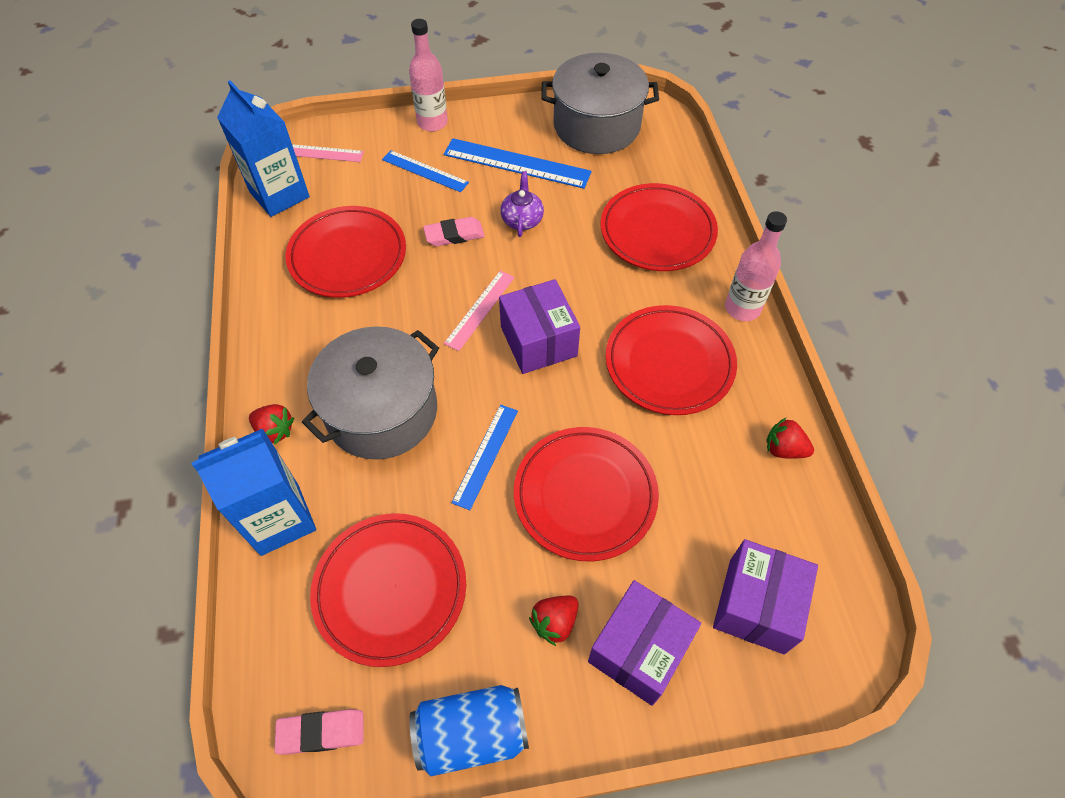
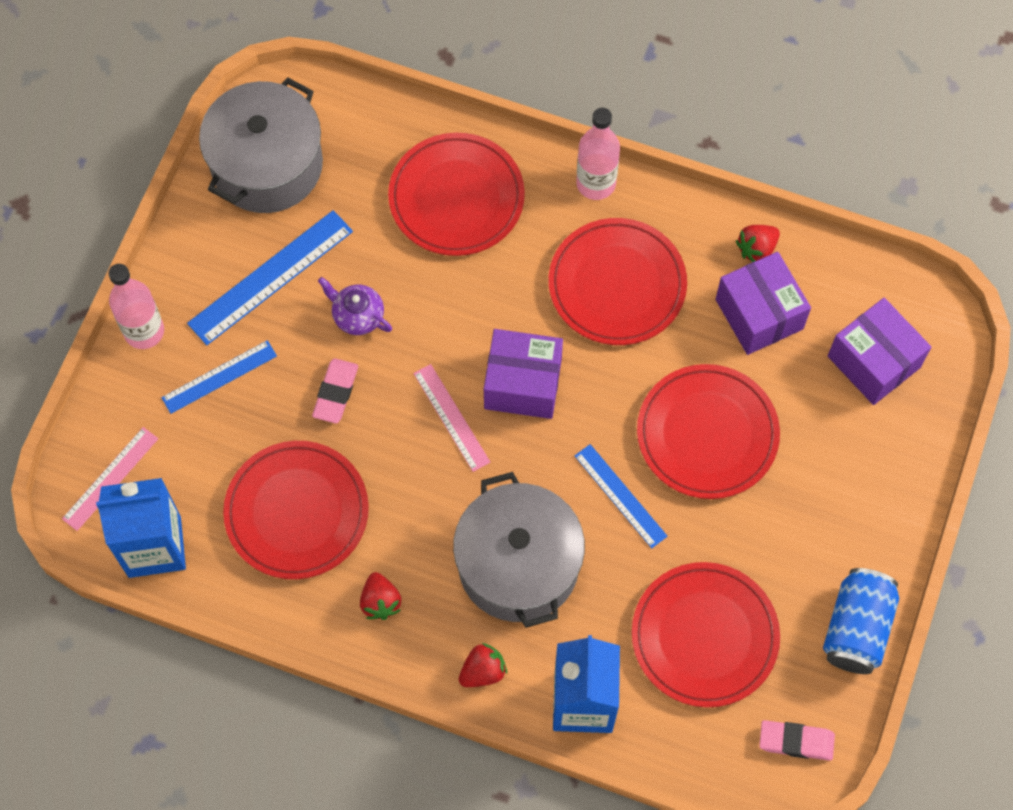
camera: 60 degrees left, 10 degrees up
pink eraser [274,709,364,754] -> pink eraser turned 75 degrees clockwise [759,720,835,761]
red strawberry [529,596,579,646] -> red strawberry moved to [360,572,401,620]
purple box [588,580,701,706] -> purple box moved to [716,252,811,355]

